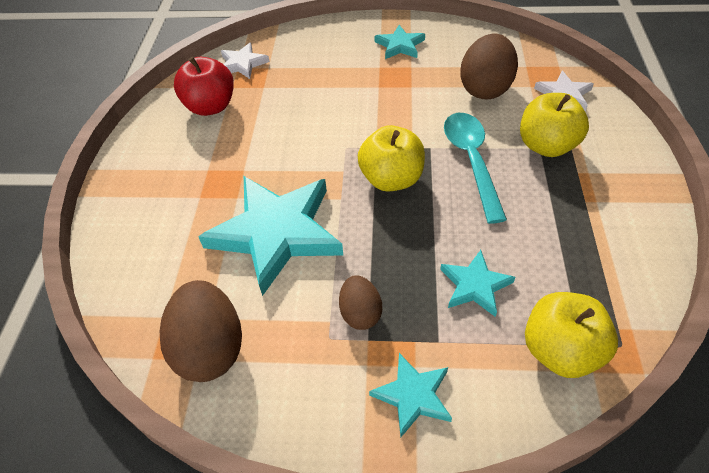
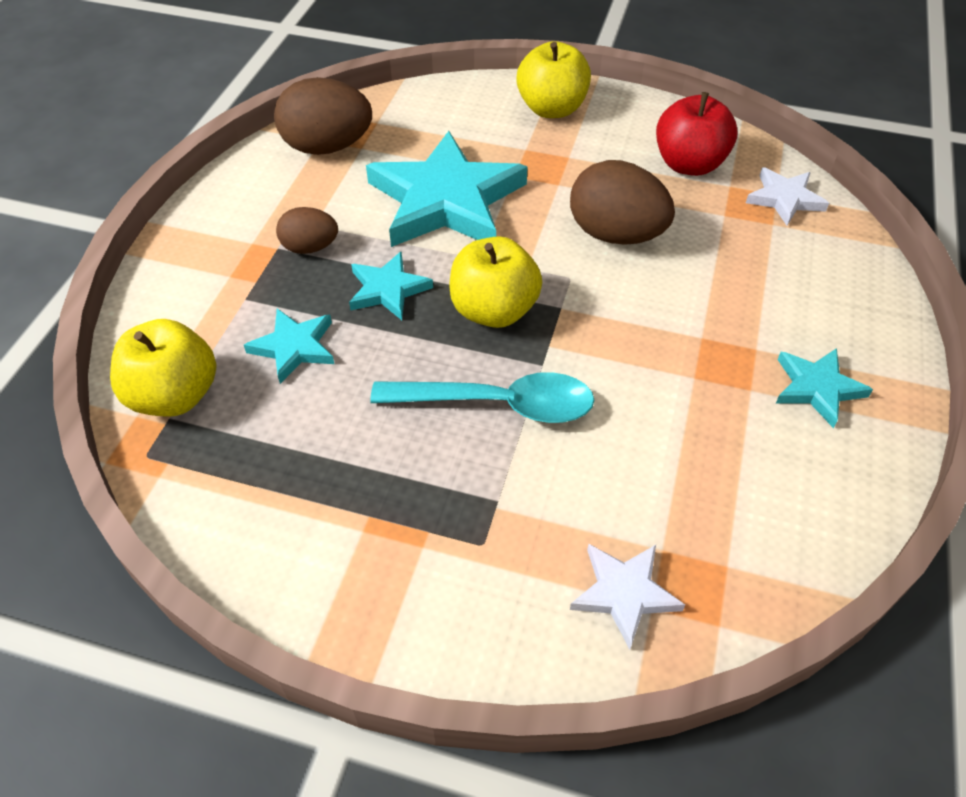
camera: 100 degrees right, 0 degrees up
turquoise star [369,353,452,437] -> turquoise star moved to [349,251,433,320]
brown egg [460,34,518,100] -> brown egg moved to [570,160,675,245]
yellow apple [520,93,589,157] -> yellow apple moved to [516,41,591,118]

